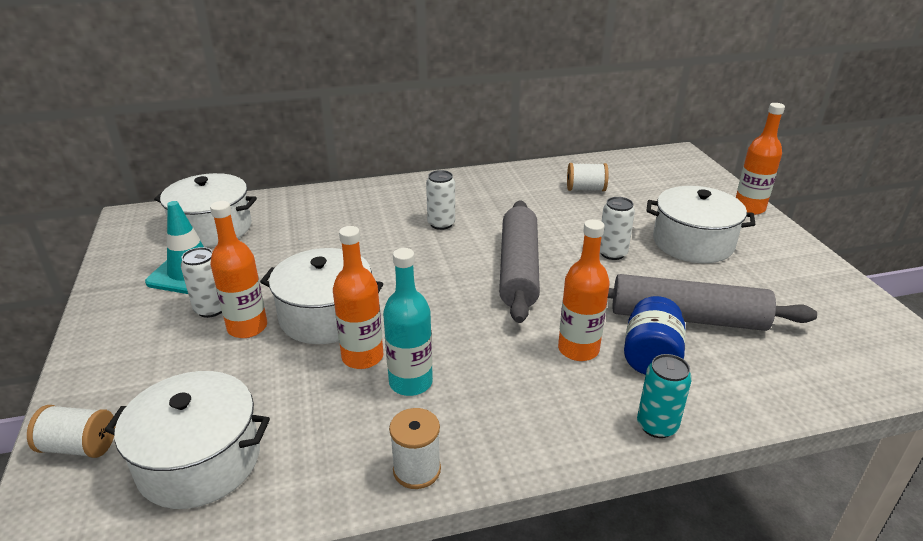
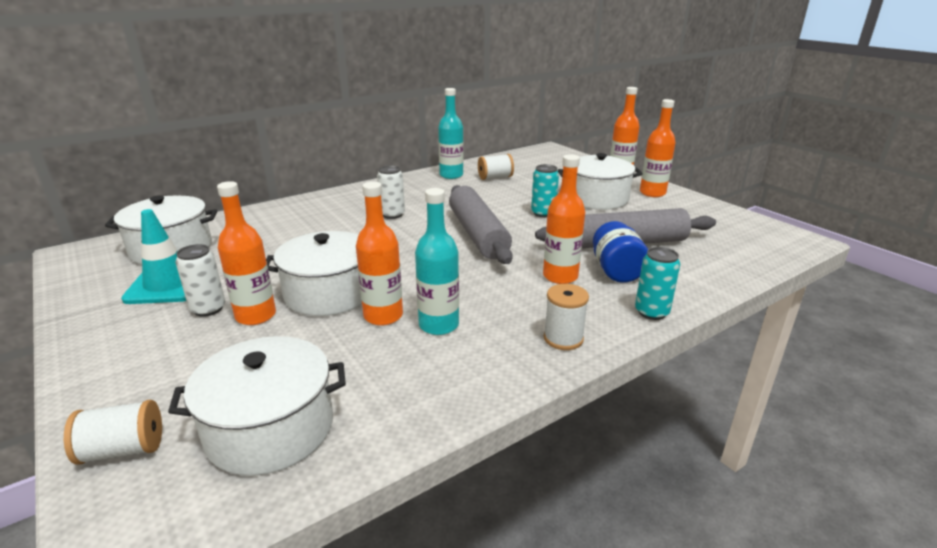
camera: 20 degrees left, 5 degrees down
white spool [389,408,441,489] -> white spool moved to [544,284,589,350]
white can [600,197,635,260] -> turquoise can [531,164,559,217]
none -> turquoise bottle [438,88,463,179]
none -> orange bottle [640,99,676,197]

